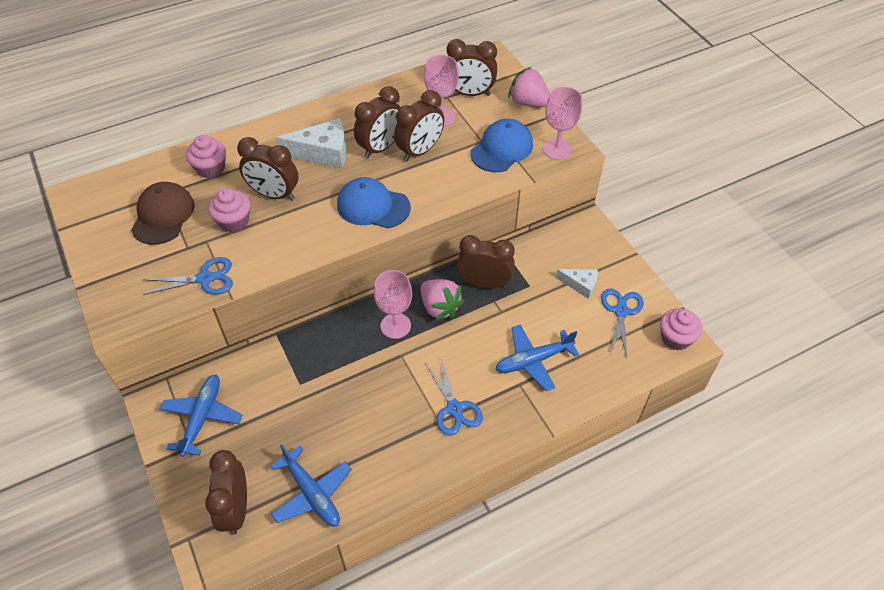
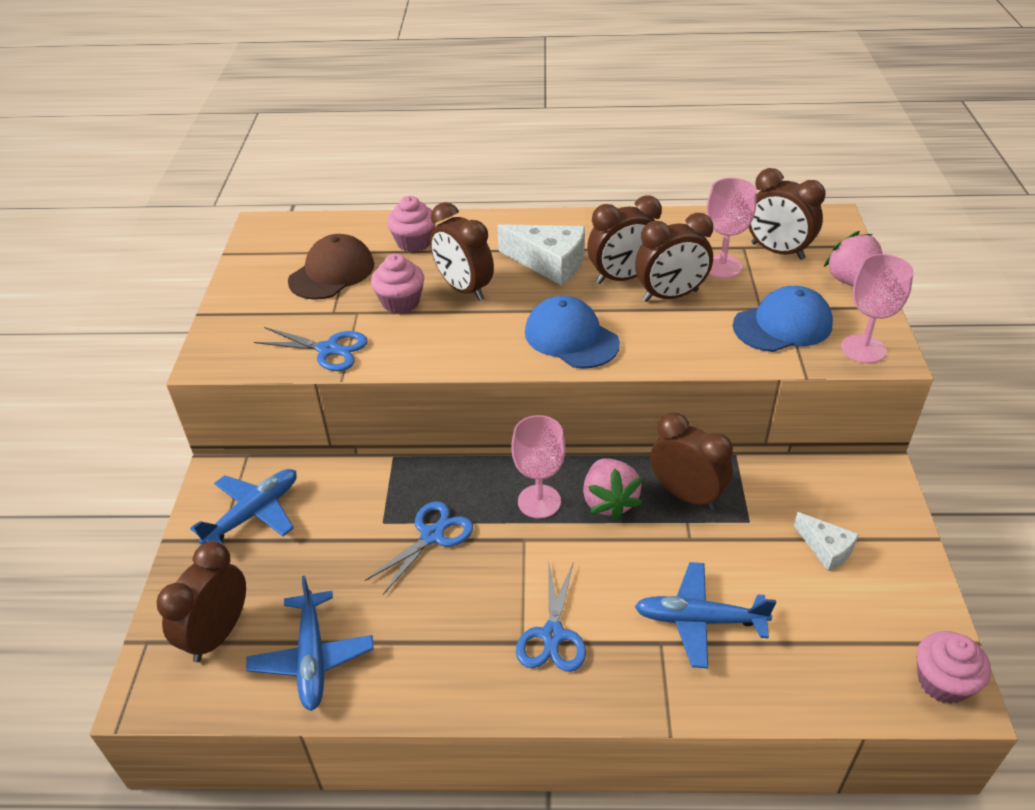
camera: 30 degrees right, 10 degrees down
blue scissors [601,289,644,357] -> blue scissors moved to [365,501,473,595]

